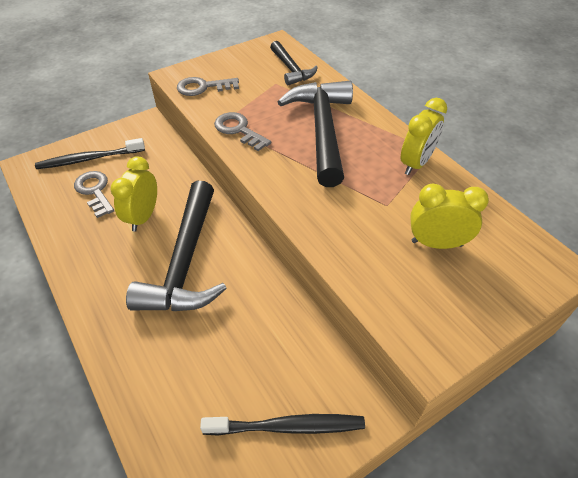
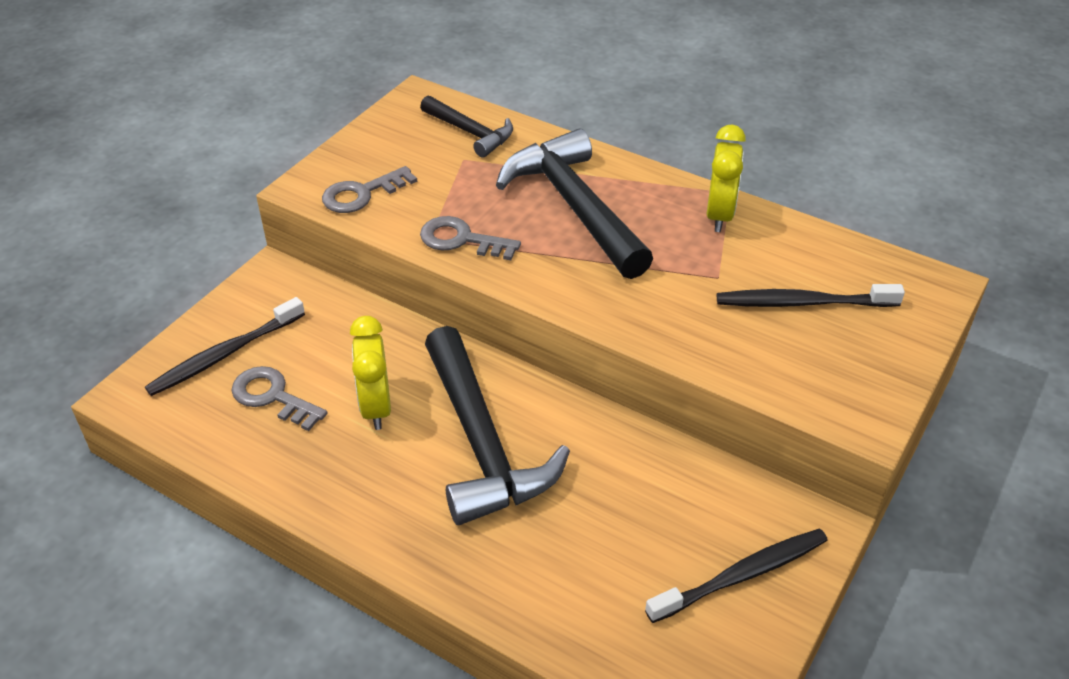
camera: 25 degrees left, 5 degrees down
yellow clock [410,184,489,249] -> black toothbrush [717,284,905,307]

